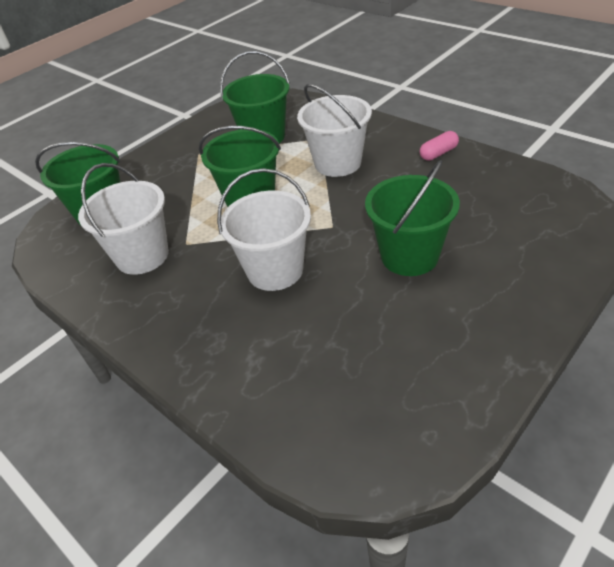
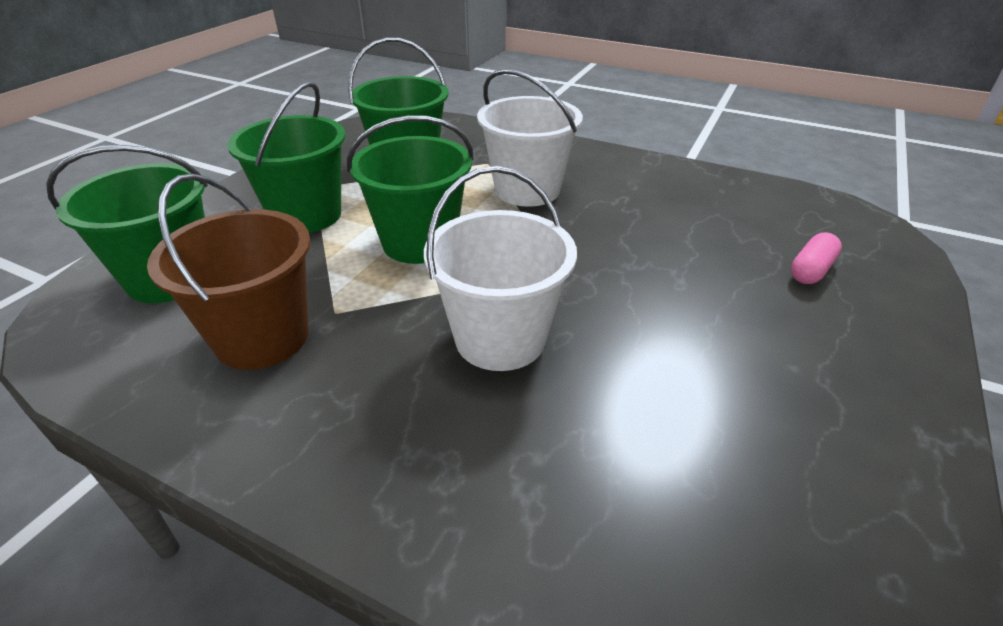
camera: 20 degrees left, 5 degrees down
white bucket [78,163,169,275] -> brown bucket [147,174,311,370]
green bucket [365,160,460,276] -> green bucket moved to [227,81,346,233]
pink capsule [420,131,459,161] -> pink capsule moved to [791,232,842,284]

